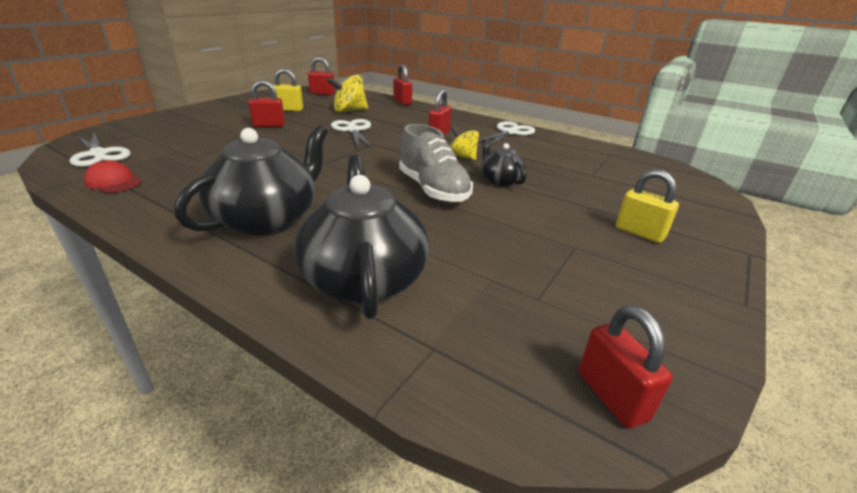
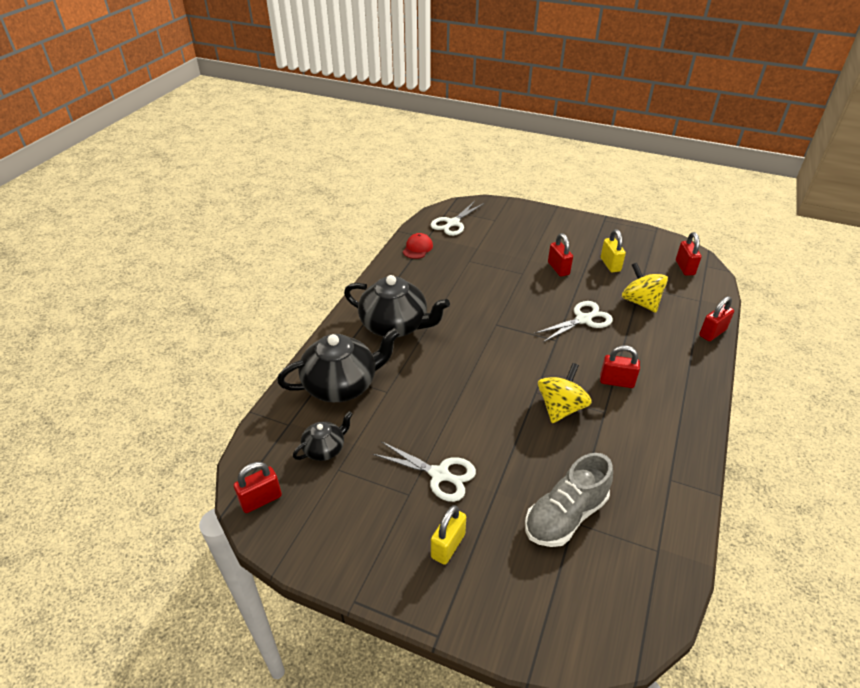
camera: 80 degrees right, 10 degrees up
grey shoe [399,124,473,203] -> grey shoe moved to [525,453,613,547]
yellow spinning top [450,126,479,160] -> yellow spinning top [538,363,592,423], size x1.51
white scissors [478,121,535,146] -> white scissors moved to [373,441,476,502]
black teapot [481,139,526,186] -> black teapot moved to [293,411,353,461]

